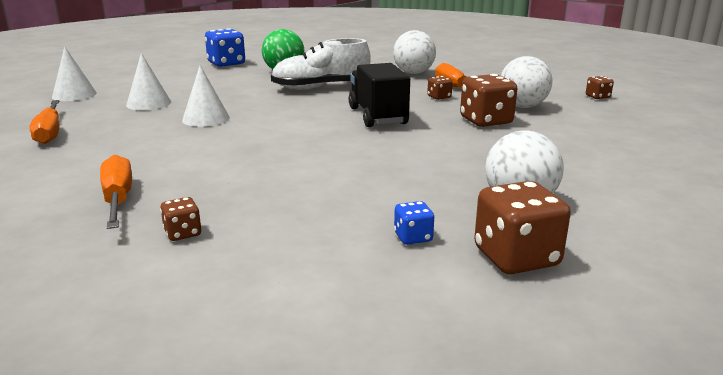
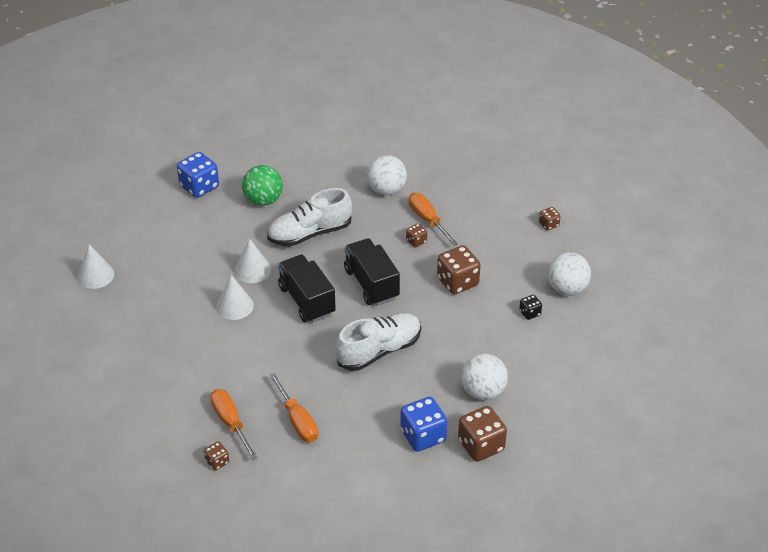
camera: 10 degrees left, 20 degrees up
orange screwdriver [29,100,59,144] -> orange screwdriver moved to [269,373,318,442]
white cone [126,53,171,110] -> white cone moved to [234,239,271,283]
brown dice [160,197,202,241] -> brown dice moved to [204,442,229,470]
blue dice [394,201,434,245] -> blue dice [400,397,447,452], size x1.98
white ball [501,56,552,108] -> white ball moved to [548,252,591,296]
none -> black truck [278,255,336,322]
none -> white shoe [336,313,421,371]
none -> black dice [519,295,542,320]

